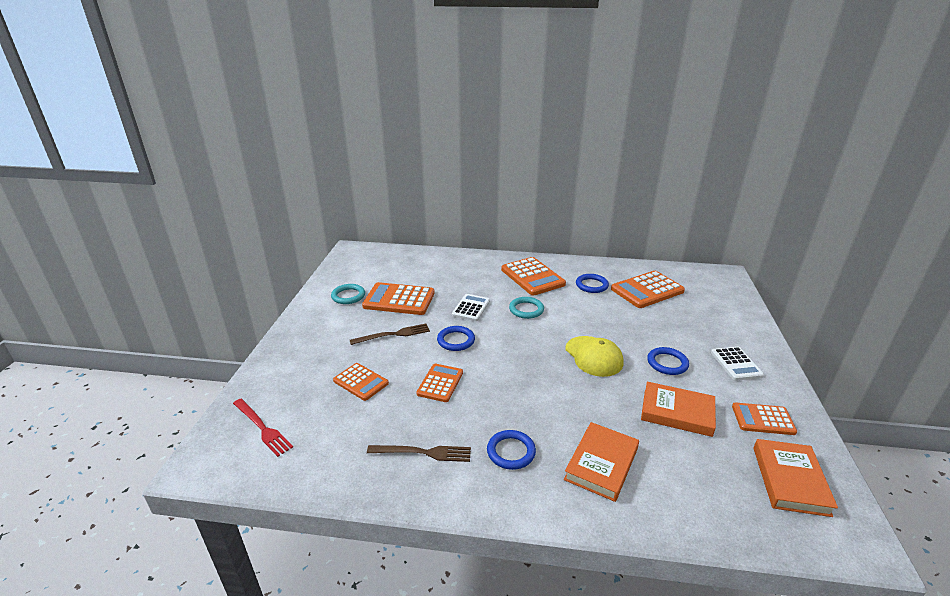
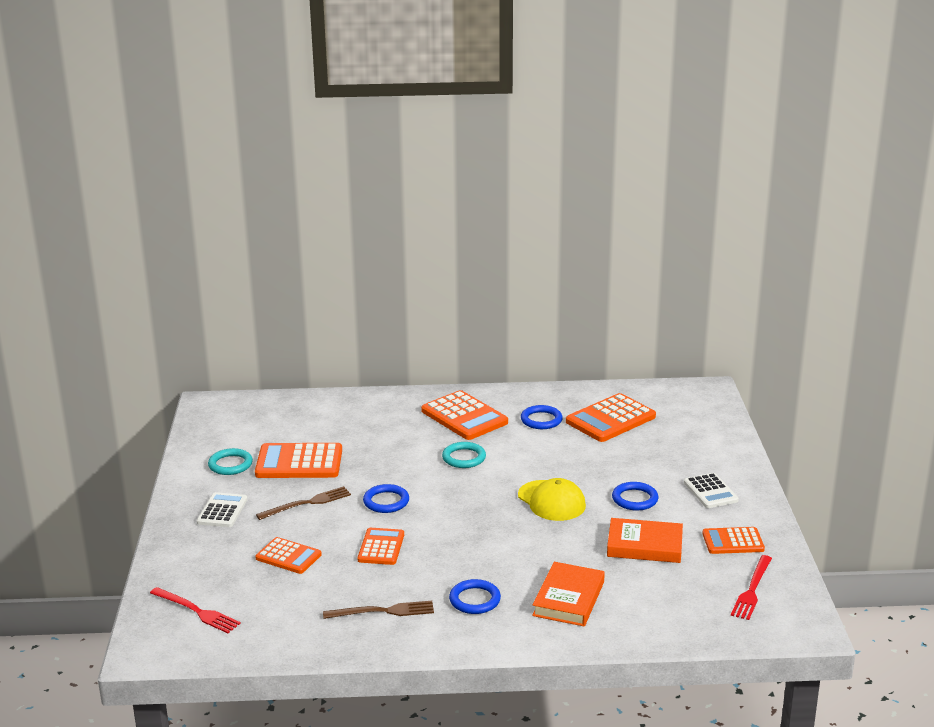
camera: 10 degrees left, 5 degrees down
white calculator [452,294,490,321] -> white calculator moved to [197,492,248,527]
orange book [753,439,838,517] -> red fork [731,555,772,620]

